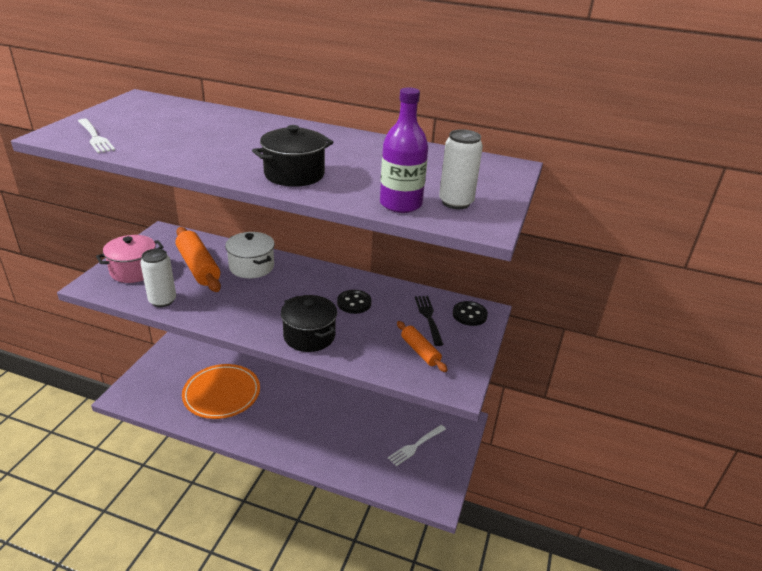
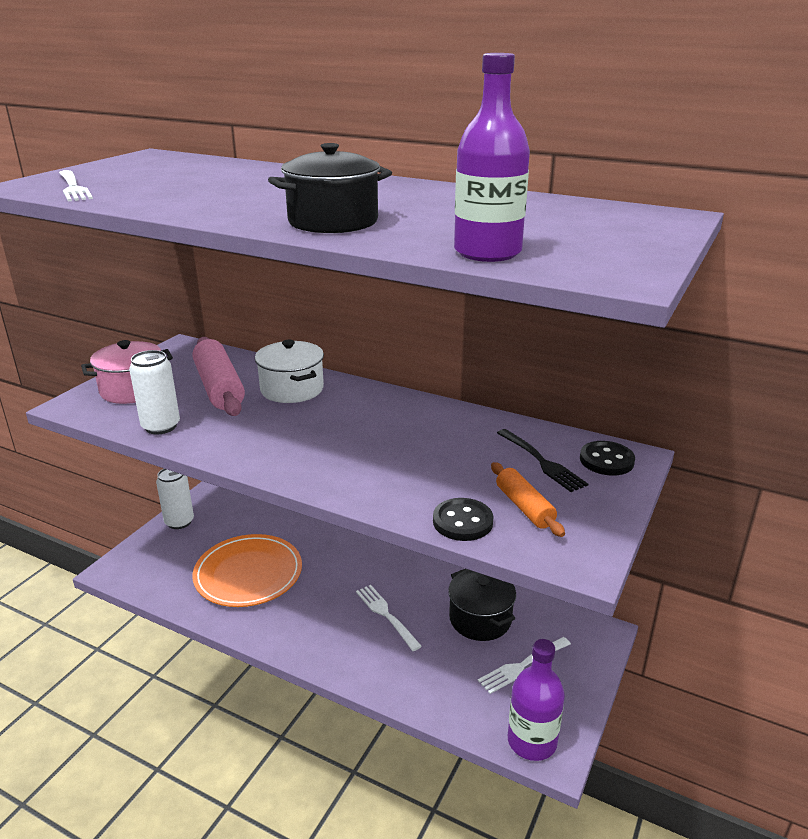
camera: 10 degrees right, 5 degrees down
orange rolling pin [176,227,221,292] -> pink rolling pin [192,337,245,416]
black pot [281,295,337,352] -> black pot moved to [448,569,516,641]
black button [337,290,372,314] -> black button moved to [433,498,493,541]
black fork [415,296,444,346] -> black fork turned 150 degrees clockwise [497,429,588,492]
white can [439,129,483,209] -> white can moved to [156,469,194,529]
none -> white fork [356,585,422,651]
none -> purple bottle [508,639,565,761]

